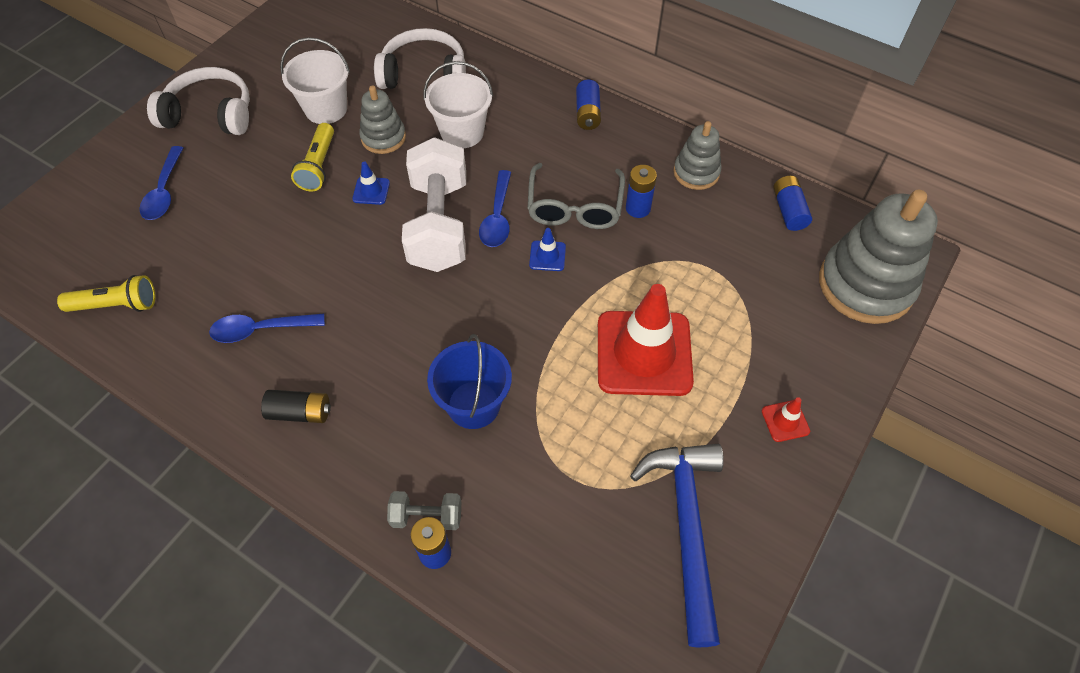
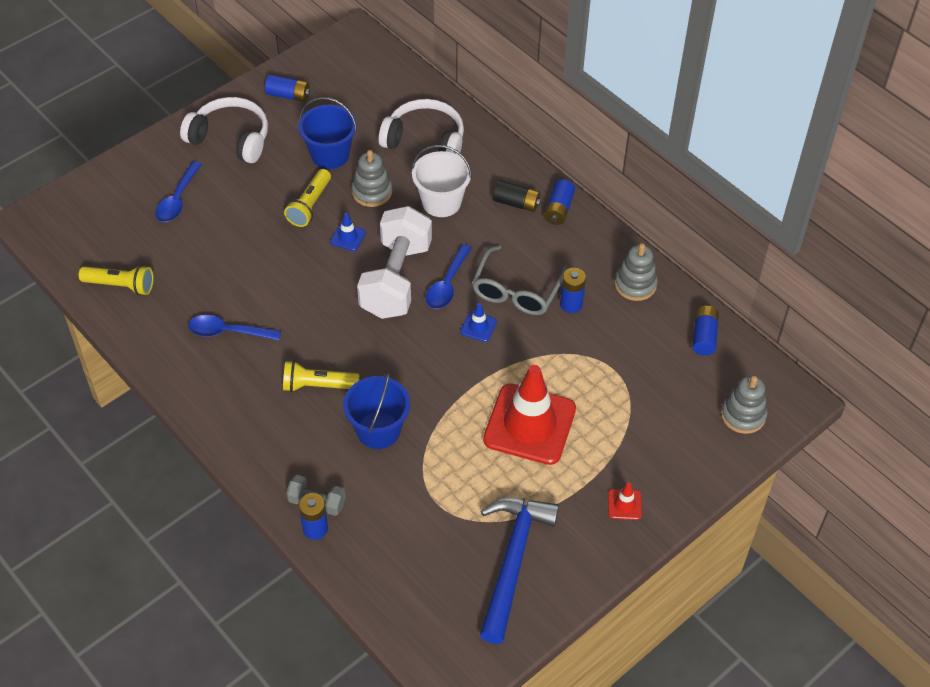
camera: 15 degrees right, 5 degrees down
black battery [261,390,331,423] -> black battery moved to [493,180,541,212]
white bucket [280,37,350,124] -> blue bucket [299,97,357,169]
grey stacking toy [819,190,938,324] -> grey stacking toy [721,376,768,434], size x0.54
none -> blue battery [265,74,310,102]
none -> yellow flashlight [283,361,360,392]

